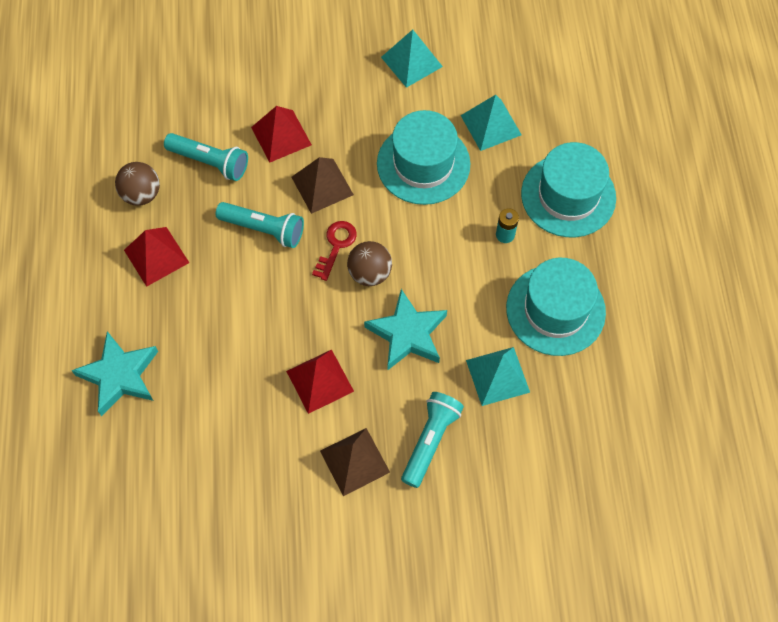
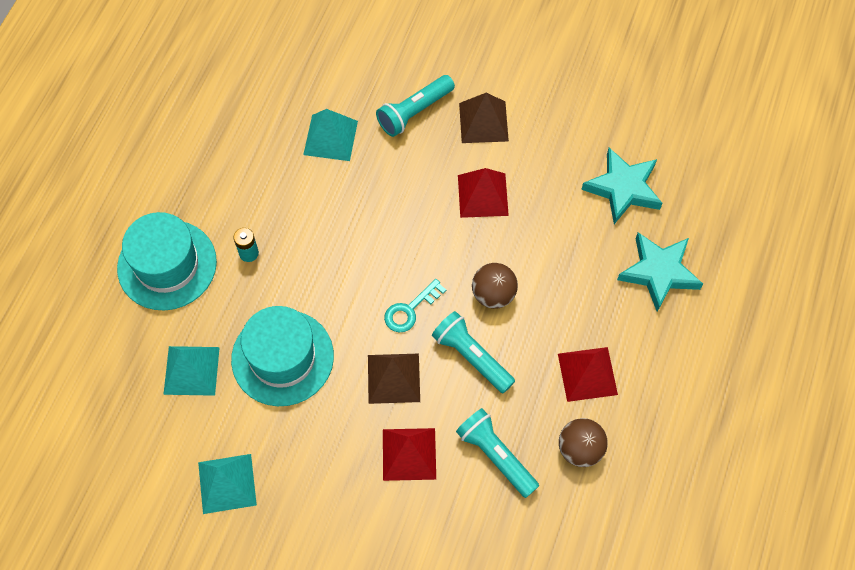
camera: 155 degrees left, 0 degrees up
red key [312,221,357,281] -> turquoise key [384,279,446,332]
brown ball [347,241,392,286] -> brown ball moved to [472,263,518,309]
turquoise star [364,289,447,370] -> turquoise star moved to [581,148,662,224]
turquoise hat [506,258,606,356] -> none

